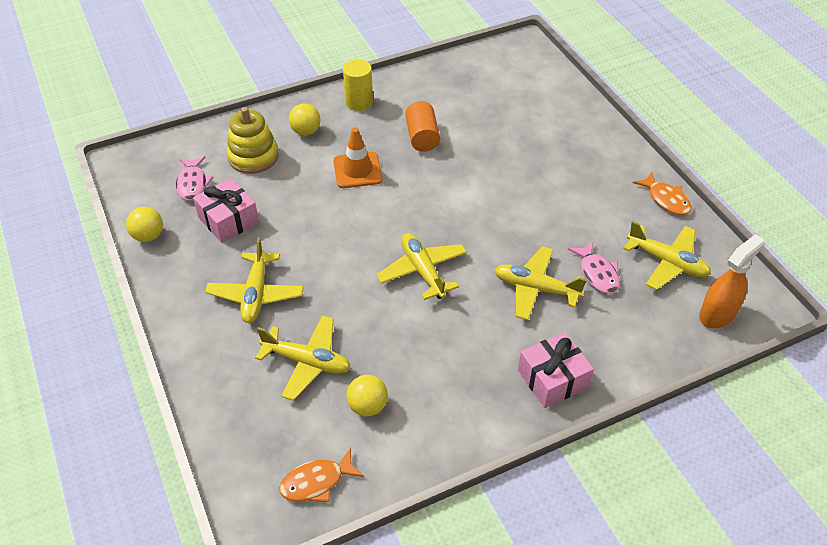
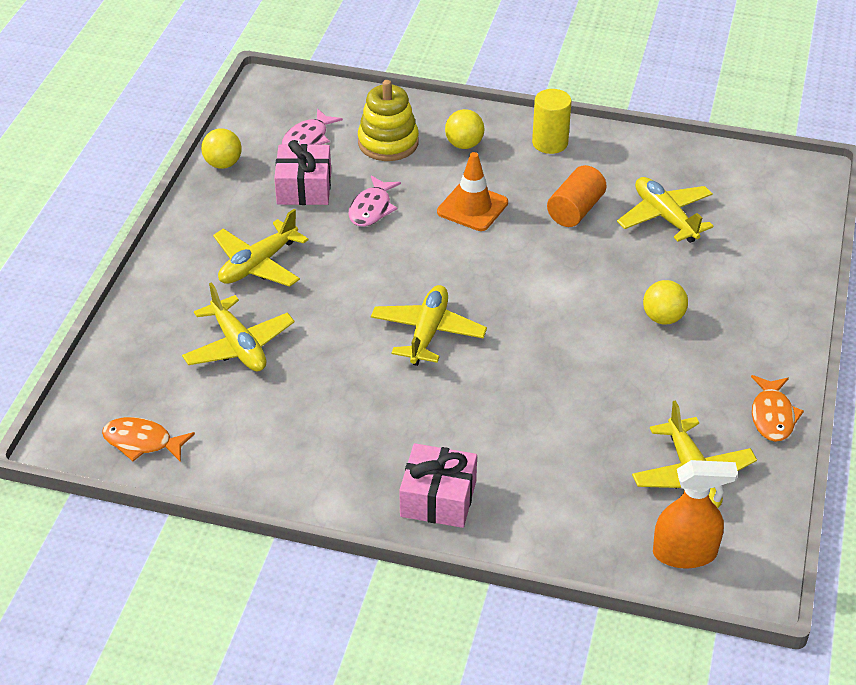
camera: 40 degrees right, 5 degrees down
yellow ball [346,375,388,416] -> yellow ball moved to [643,280,688,324]
yellow plane [495,246,587,320] -> yellow plane moved to [617,177,713,243]
pink fish [568,241,620,294] -> pink fish moved to [348,175,401,227]

